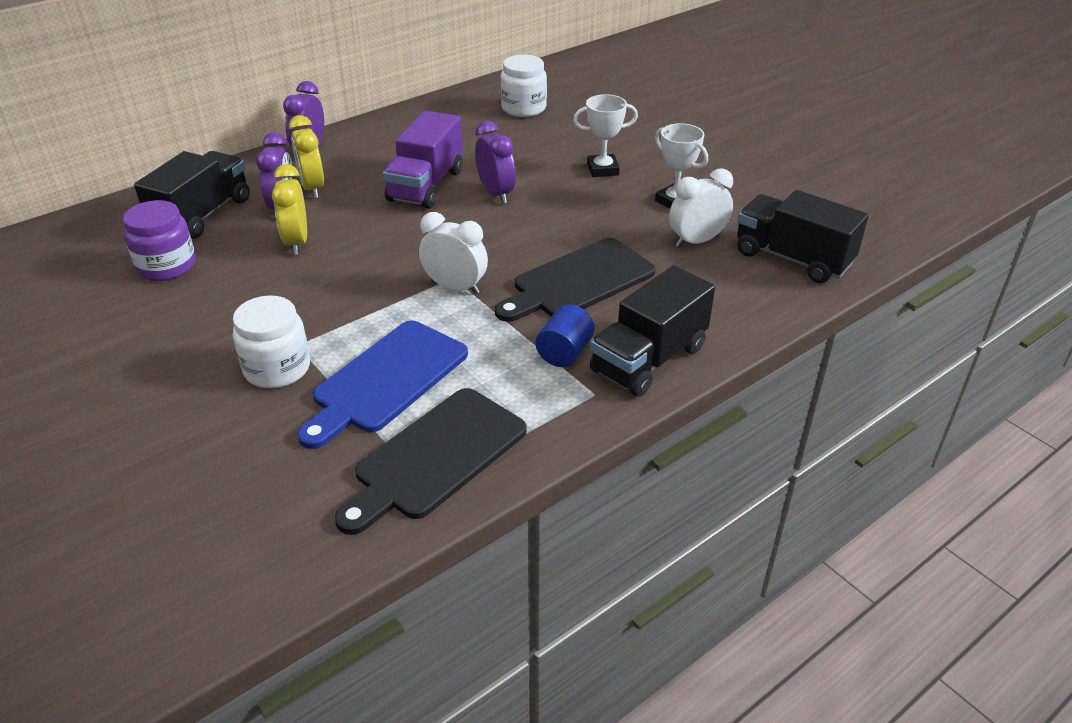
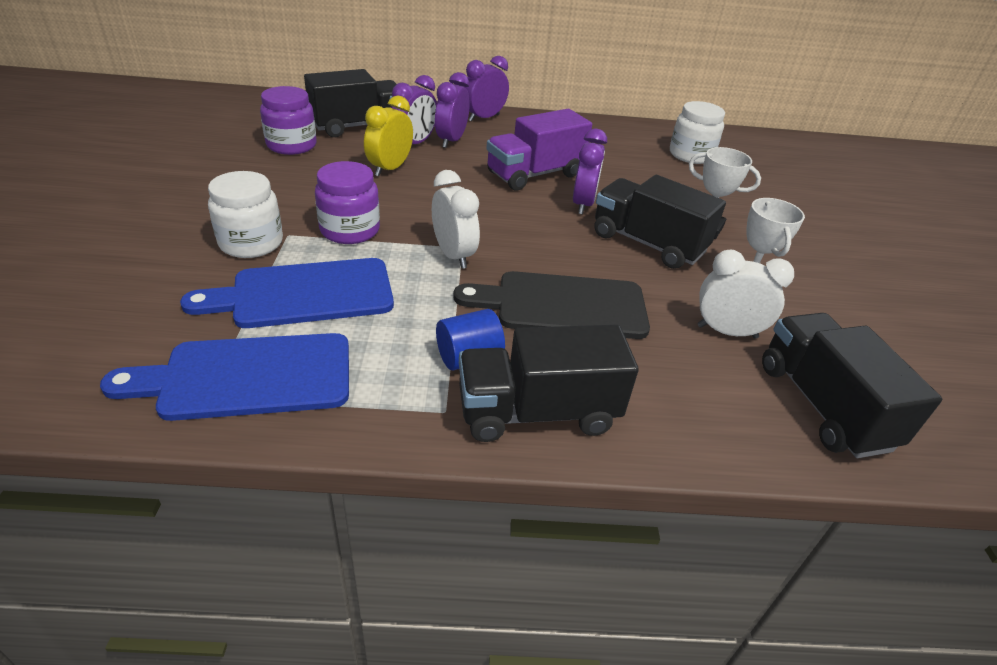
camera: 35 degrees right, 0 degrees up
yellow clock [289,115,324,198] -> purple clock [435,72,470,148]
black cutting board [335,388,527,535] -> blue cutting board [100,333,349,421]
none -> purple jar [315,161,380,244]
none -> black truck [594,175,726,269]

